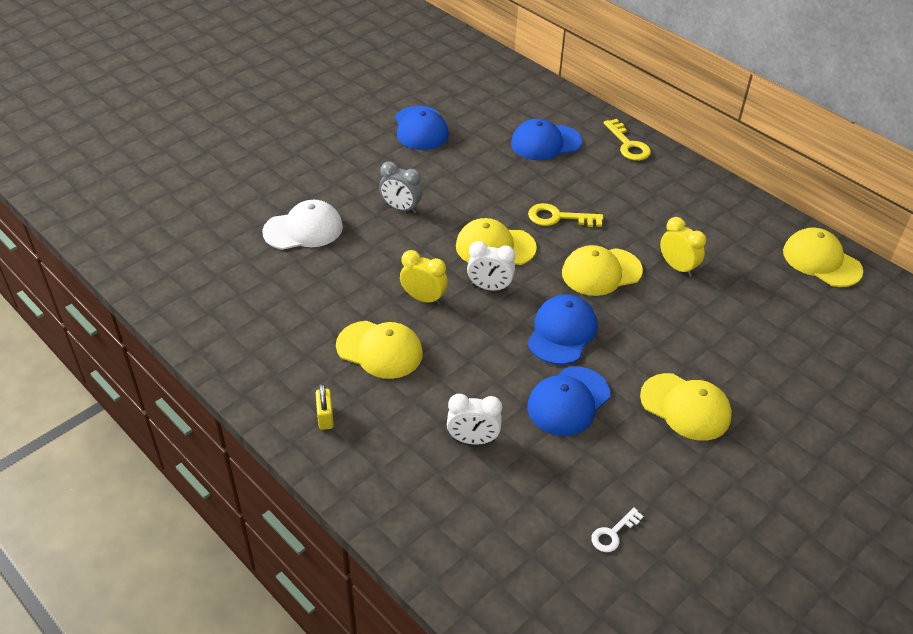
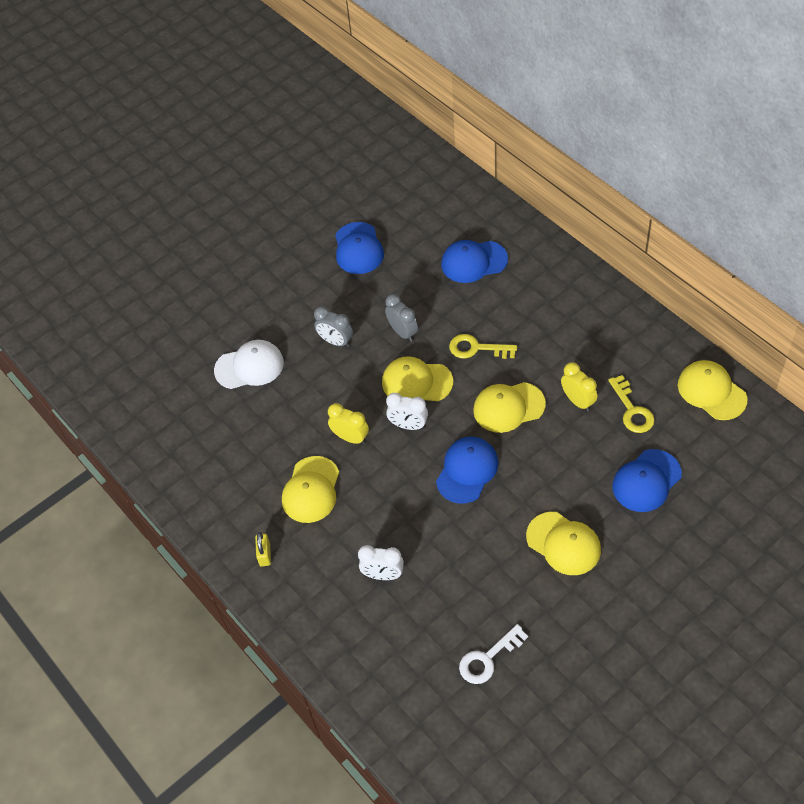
camera: 10 degrees right, 10 degrees up
yellow cap [336,321,423,379] -> yellow cap turned 75 degrees clockwise [282,456,339,523]
blue cap [527,366,610,436] -> blue cap moved to [612,449,682,512]
white key [591,507,644,552] -> white key [459,624,528,684], size x1.56
yellow key [604,119,651,161] -> yellow key moved to [608,375,655,433]
none -> grey clock [385,294,418,342]

